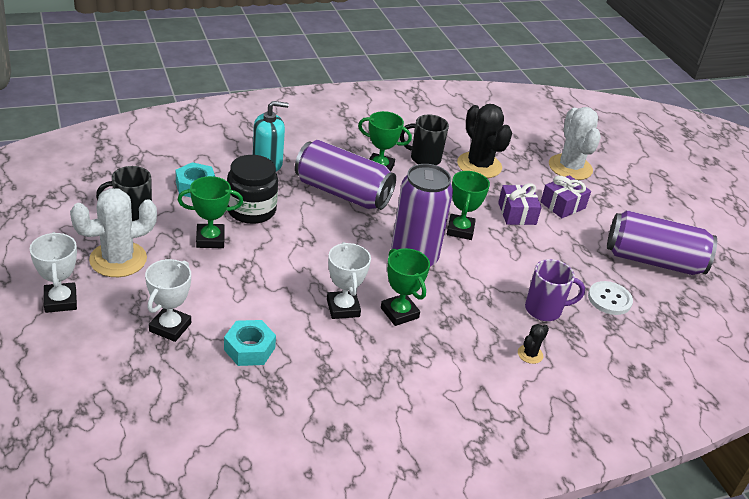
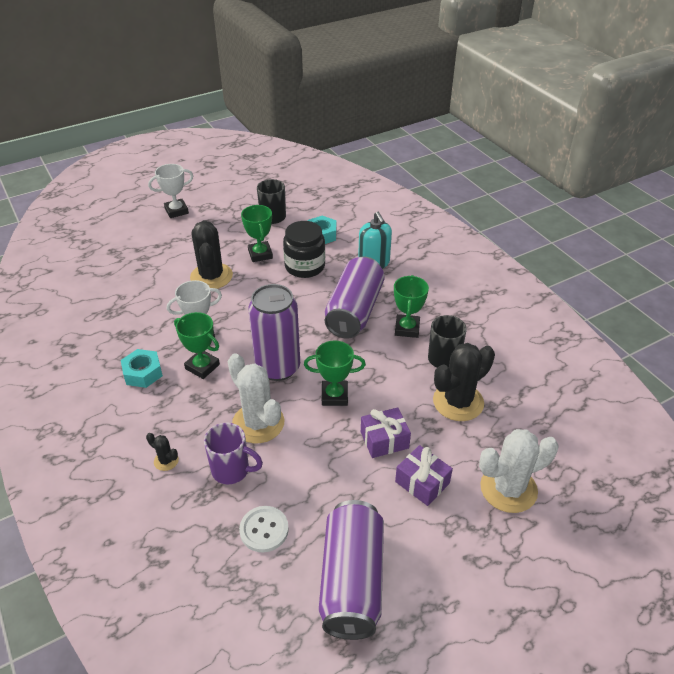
camera: 85 degrees right, 5 degrees up
white cactus [70,188,157,277] -> white cactus moved to [228,353,284,443]
white trophy [145,259,191,342] -> none
turquoise nut [224,320,276,366] -> turquoise nut moved to [121,349,163,388]
green trophy [381,248,430,326] -> green trophy turned 75 degrees clockwise [174,312,220,379]
purple mug [525,259,585,321] -> purple mug turned 60 degrees counterclockwise [204,423,263,484]
none -> black cactus [190,220,233,289]

